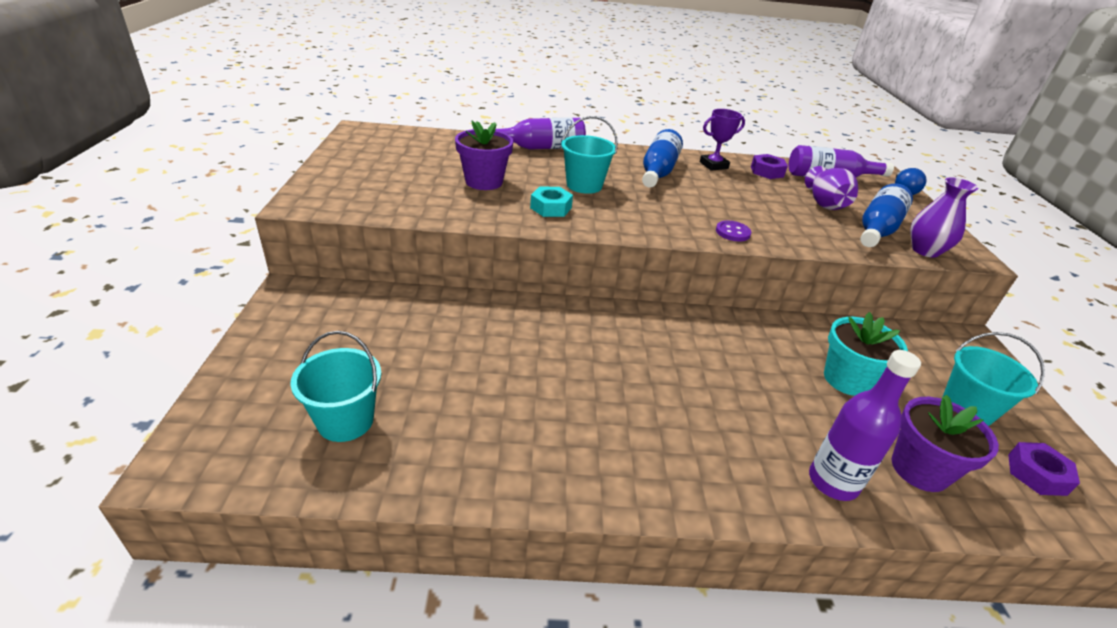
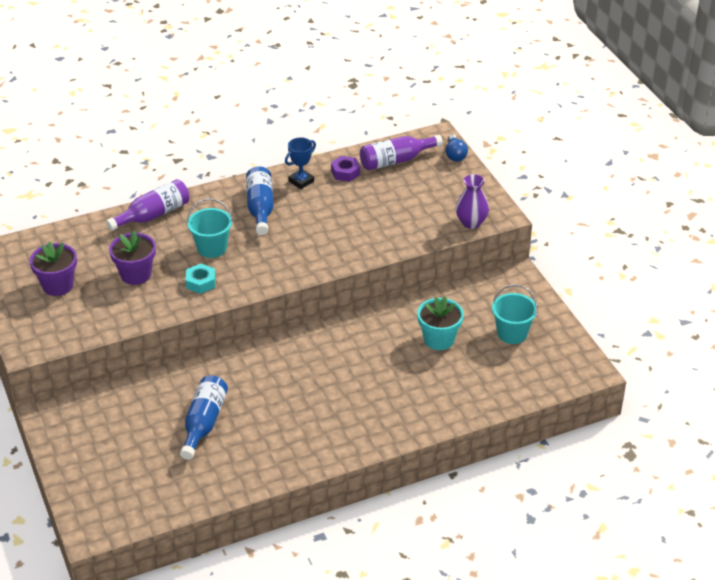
camera: 20 degrees left, 5 degrees up
turquoise bucket [290,331,381,442] -> none
purple trophy [700,109,745,170] -> blue trophy [285,137,316,189]
purple button [716,221,751,241] -> none
purple vase [805,166,858,210] -> none
purple bottle [809,350,921,501] -> none
blue bottle [860,183,913,247] -> blue bottle moved to [180,376,228,460]
purple flower pot [892,395,999,492] -> purple flower pot moved to [29,241,77,296]
purple nut [1008,442,1080,496] -> none

